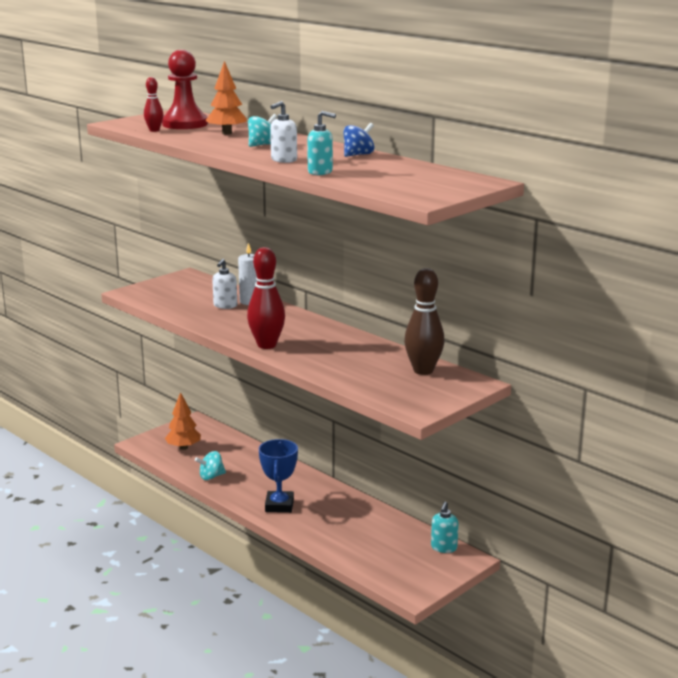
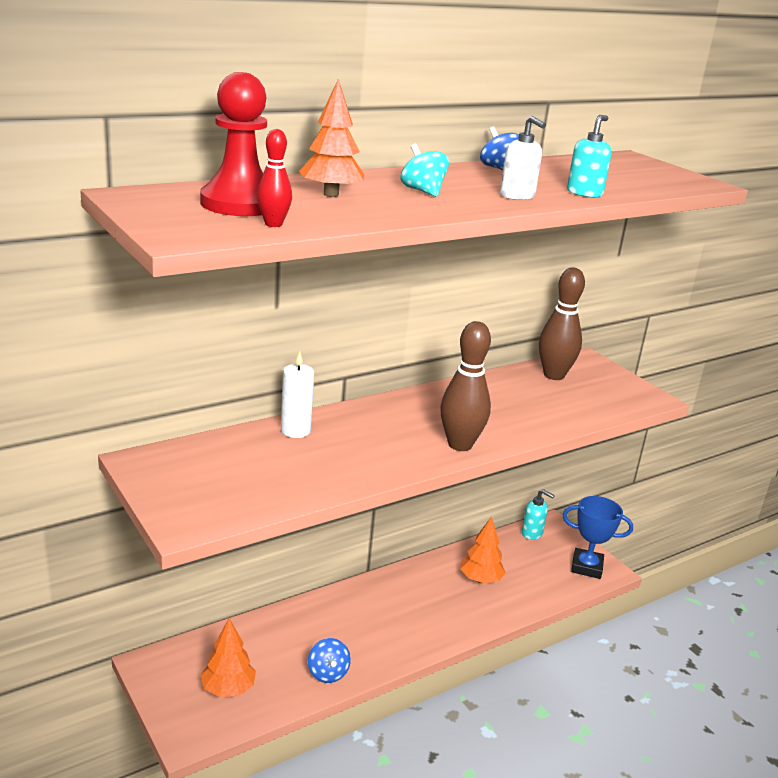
camera: 80 degrees left, 5 degrees up
turquoise spinning top [195,451,226,480] -> blue spinning top [308,638,351,683]
white soap dispenser [212,259,237,309] -> none
red bowling pin [247,247,285,349] -> brown bowling pin [440,321,491,451]
blue trophy [259,439,298,513] -> blue trophy moved to [563,496,633,579]
none -> orange tree [460,516,505,583]

